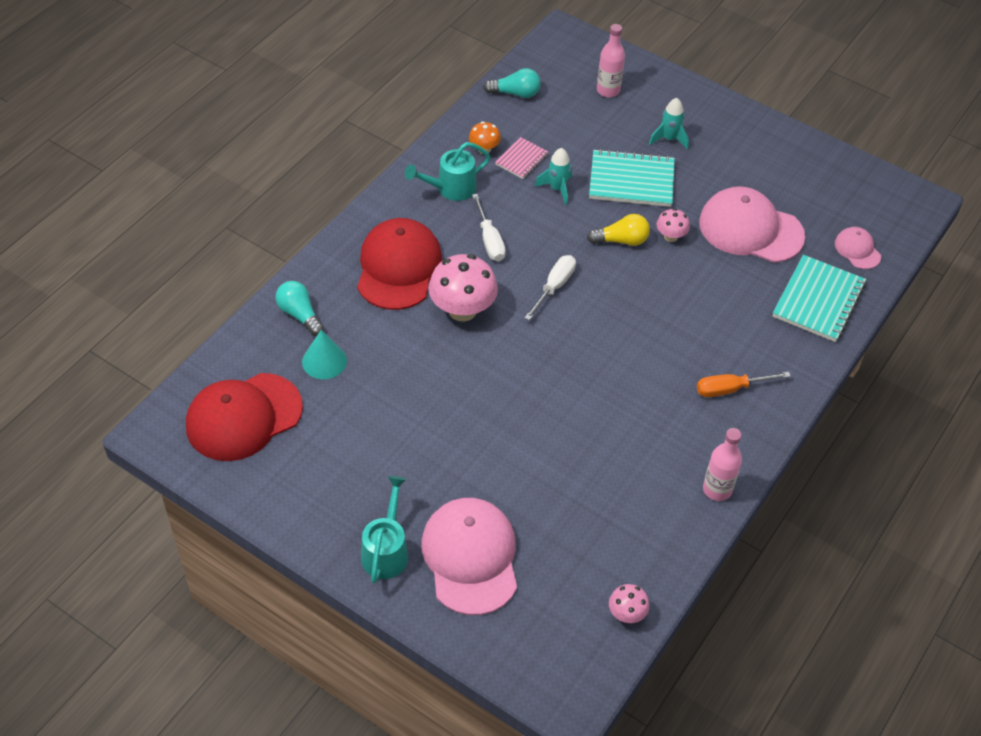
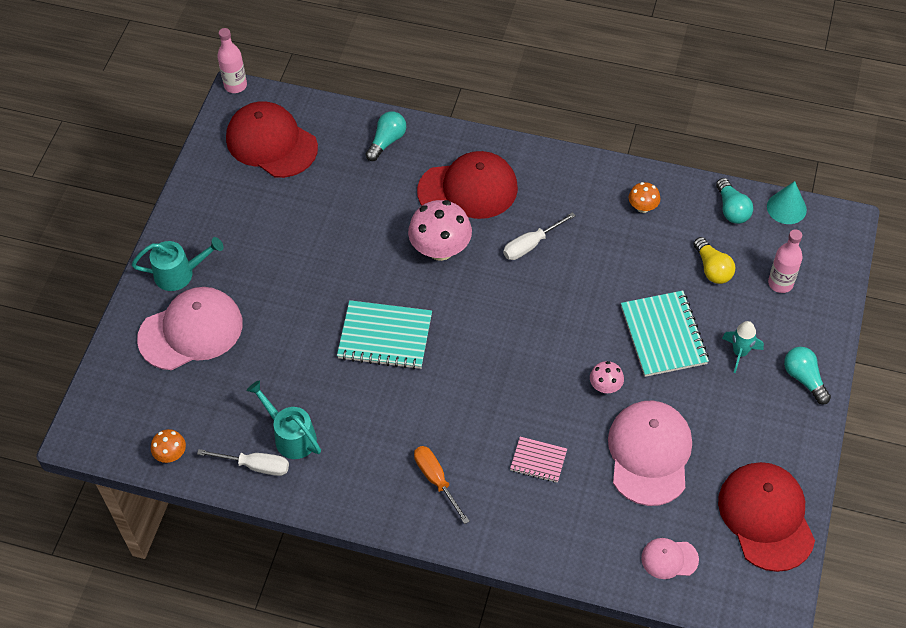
camera: 75 degrees right, 5 degrees up
turquoise cone [302,330,347,379] -> turquoise cone moved to [767,181,807,224]
turquoise watering can [405,142,491,201] -> turquoise watering can moved to [247,380,321,459]
pink notebook [495,137,549,179] -> pink notebook moved to [510,437,567,483]
white screwdriver [525,255,576,320] -> white screwdriver moved to [197,449,289,476]
turquoise rocket [535,148,572,205] -> none
yellow light bulb [587,214,650,246] -> yellow light bulb moved to [694,237,735,284]
pink mushroom [609,584,650,623] -> orange mushroom [151,429,186,463]
pink bottle [703,428,742,501] -> pink bottle moved to [217,28,247,93]
turquoise notebook [772,255,866,342] -> turquoise notebook moved to [337,300,432,369]
pink cap [835,227,881,269] -> pink cap turned 135 degrees counterclockwise [641,538,699,579]
none -> red cap [718,462,815,572]
none -> turquoise light bulb [784,347,831,404]

